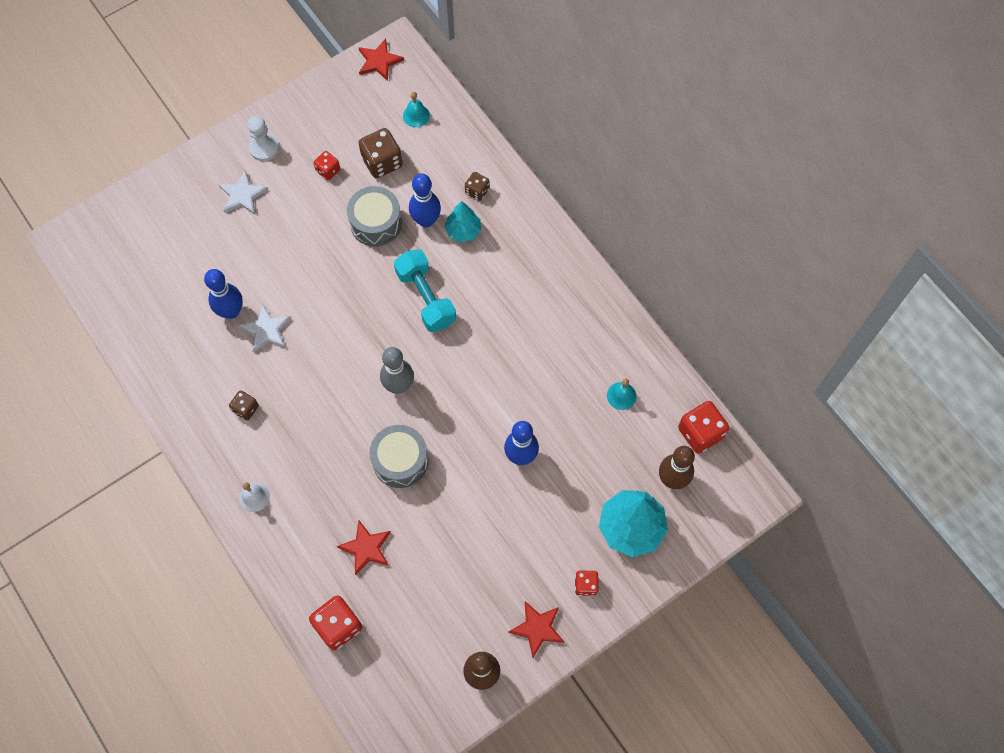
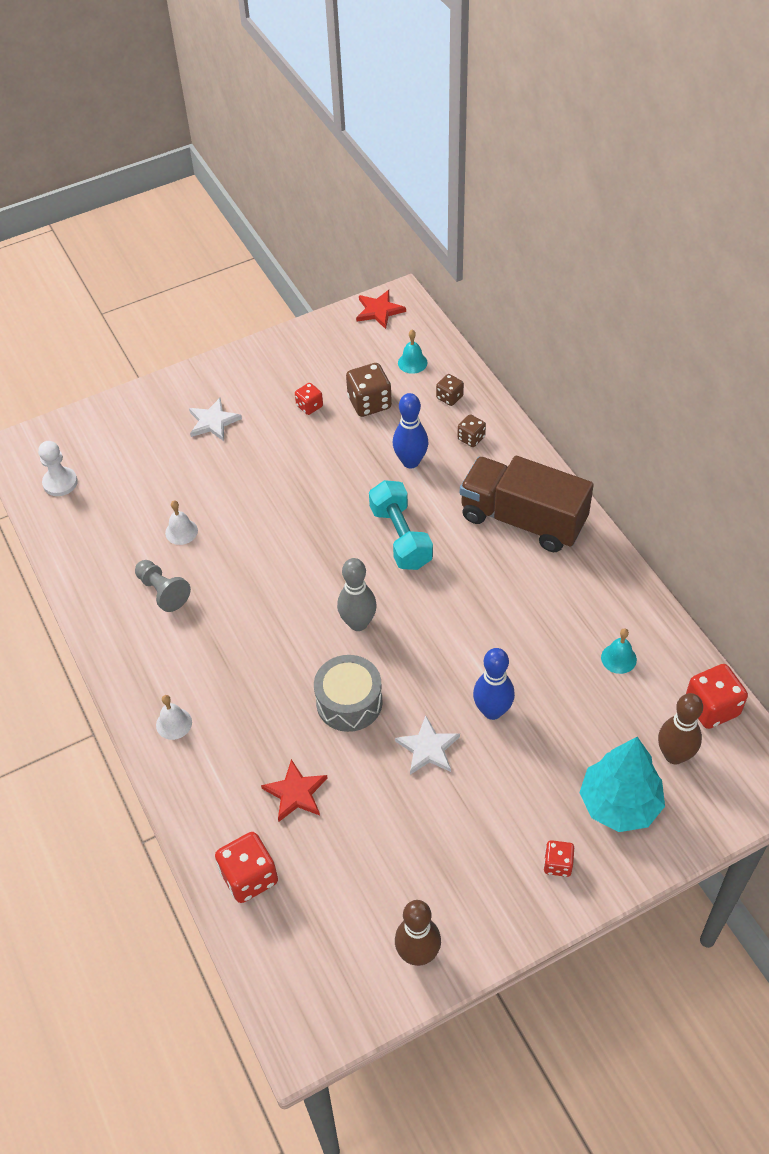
camera: 10 degrees right, 15 degrees down
blue bowling pin [204,269,243,319] -> white bell [165,500,198,545]
brown dice [229,390,259,420] -> brown dice moved to [436,374,464,406]
white star [239,304,291,353] -> white star moved to [395,716,460,775]
white pawn [247,116,279,161] -> white pawn moved to [38,441,78,496]
grey drum [347,186,402,247] -> none
turquoise tree [445,201,481,242] -> none
red star [508,601,564,657] -> none
none -> grey pawn [135,560,191,612]
none -> brown truck [460,456,594,552]

